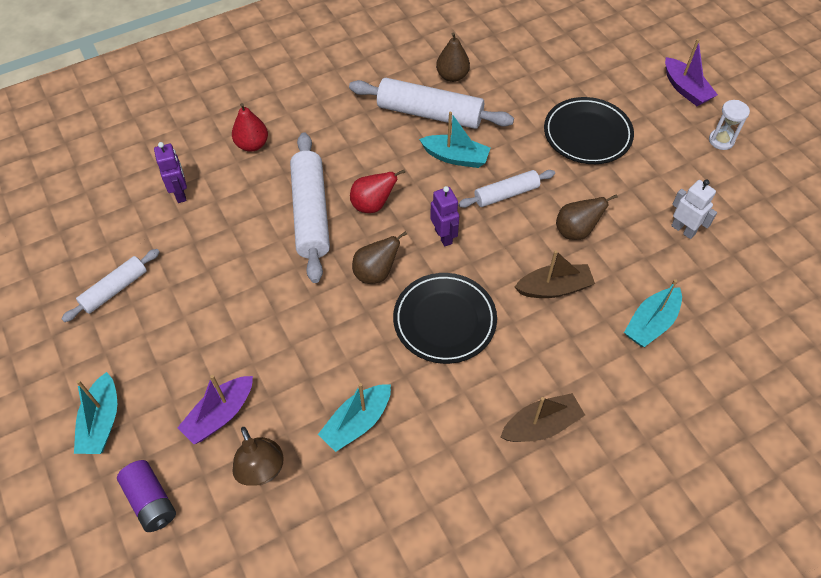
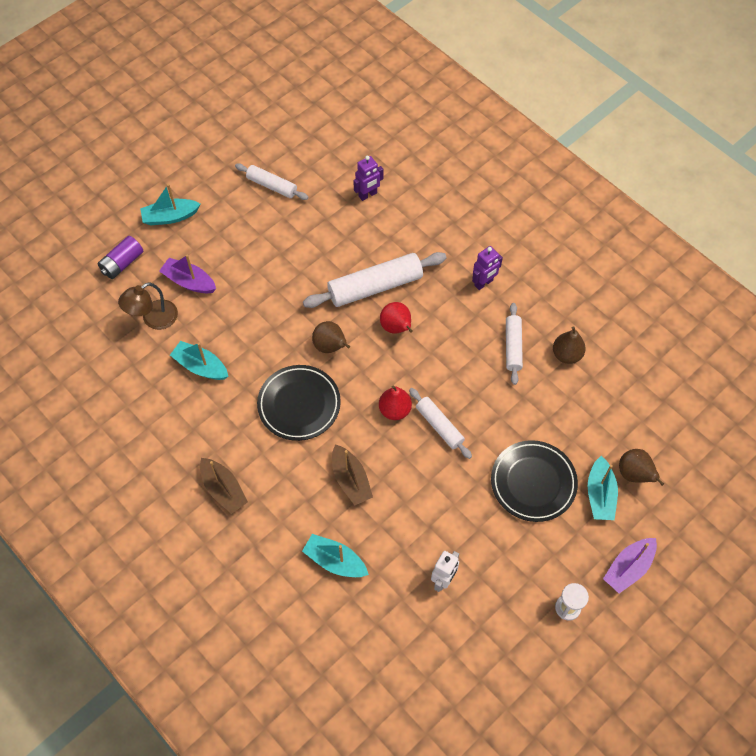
camera: 75 degrees right, 5 degrees up
red pear [232,103,268,152] -> red pear moved to [379,385,412,420]
white rolling pin [349,78,514,129] -> white rolling pin [506,303,523,385], size x0.58
turquoise boat [419,112,491,168] -> turquoise boat moved to [588,456,618,520]
purple robot [430,186,459,247] -> purple robot moved to [472,246,503,290]
brown pear [556,194,618,240] -> brown pear moved to [619,449,664,486]

